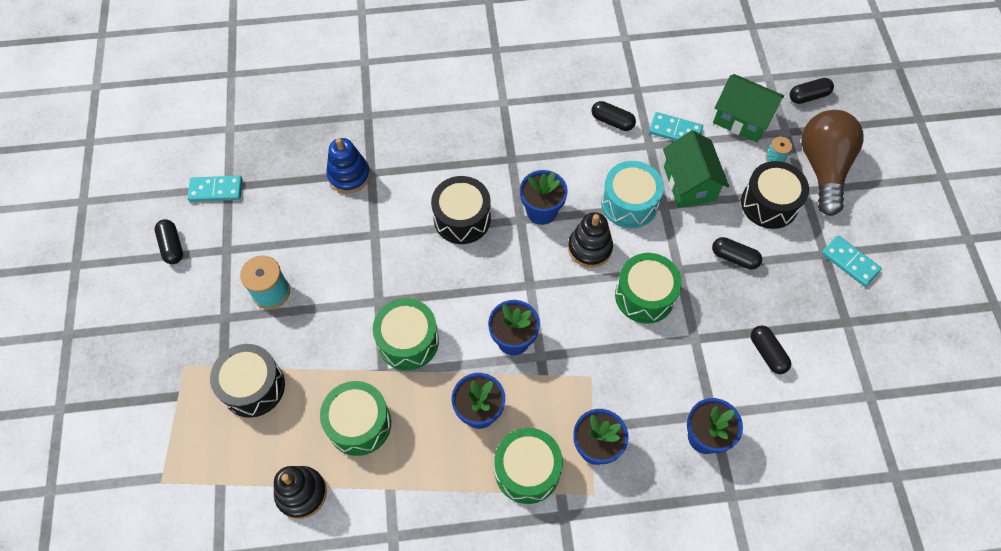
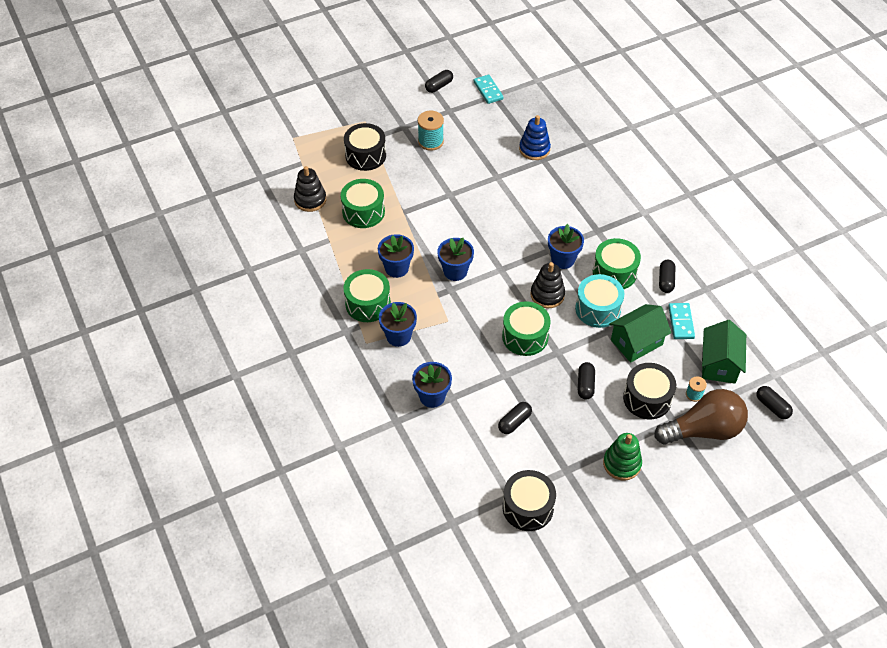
camera: 70 degrees right, 10 degrees down
green drum [373,298,439,370] -> green drum moved to [593,238,641,289]
black drum [431,176,491,244] -> black drum moved to [503,470,556,531]
turquoise domino [821,235,882,287] -> green stacking toy [603,433,642,481]

